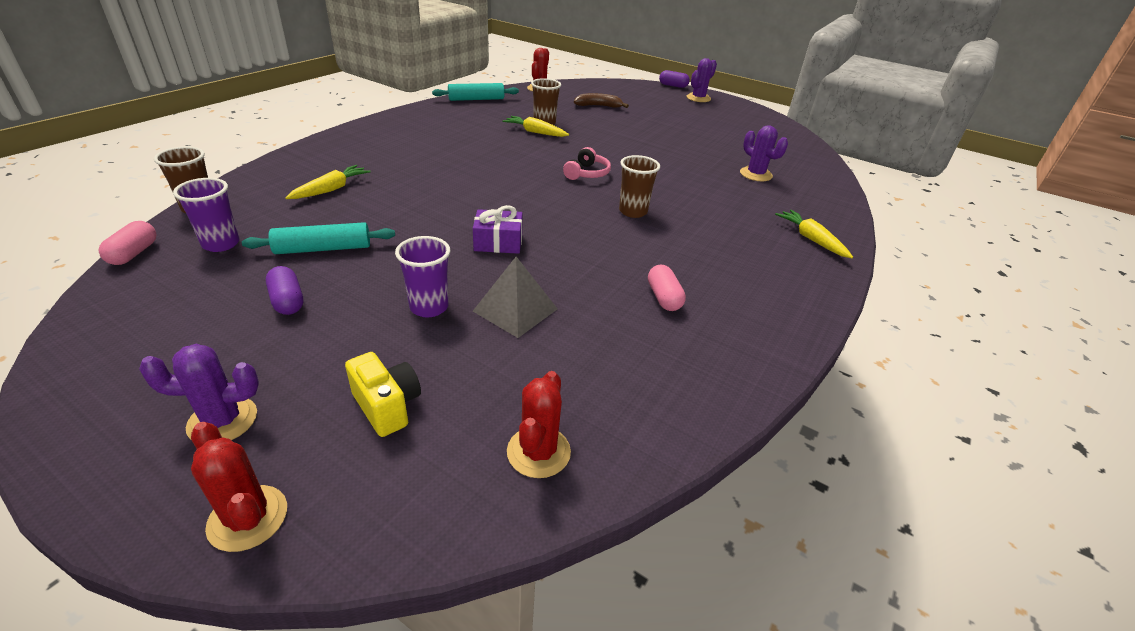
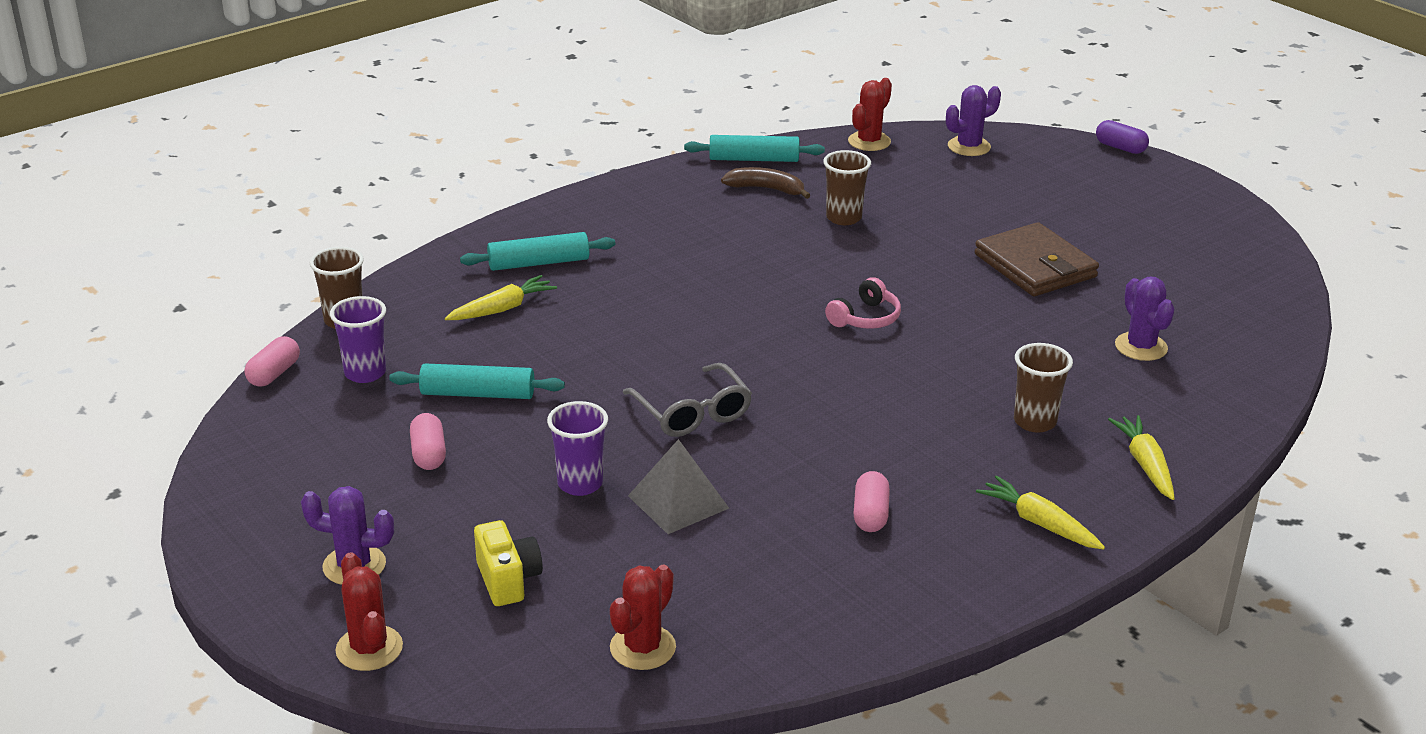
camera: 20 degrees right, 5 degrees down
purple capsule [266,266,303,315] -> pink capsule [410,413,446,470]
purple gift [473,205,522,254] -> grey glasses [622,363,752,437]
yellow carrot [503,116,569,137] -> yellow carrot moved to [976,476,1105,550]
brown banana [574,93,629,108] -> brown banana moved to [721,167,810,199]
brown cup [619,155,660,218] -> brown cup moved to [1014,343,1073,433]
purple cactus [687,58,717,102] -> purple cactus moved to [946,85,1001,156]
none -> turquoise rolling pin [460,232,615,271]
none -> brown wallet [975,222,1099,296]

